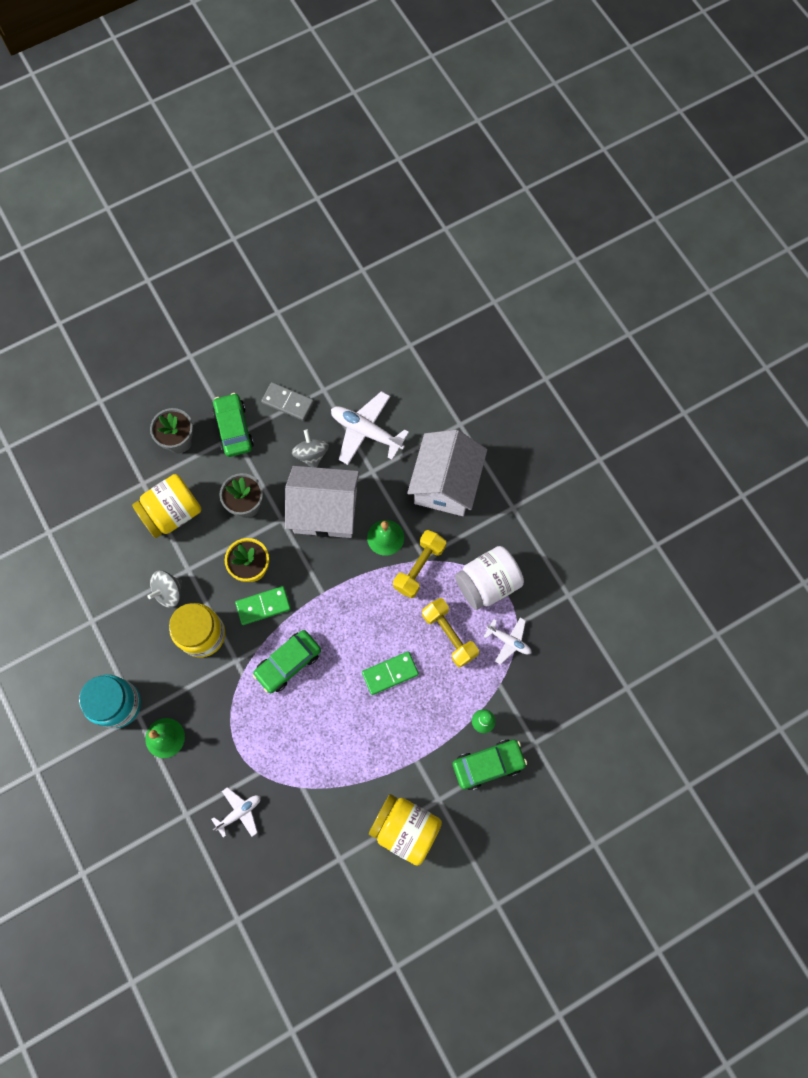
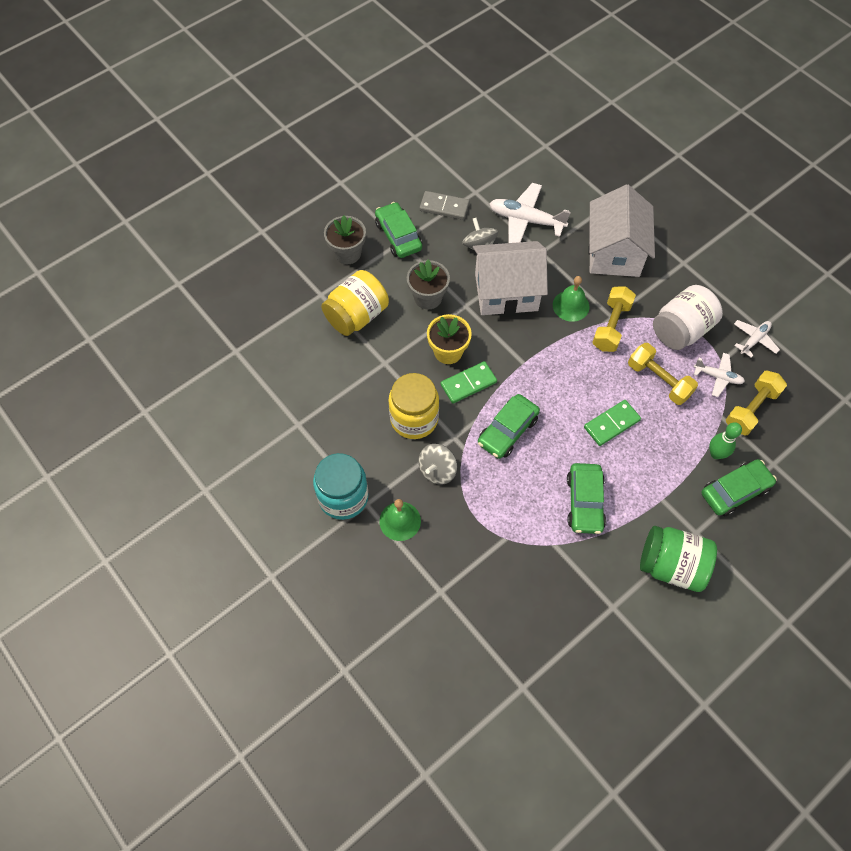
camera: 10 degrees left, 10 degrees down
grey spinning top [147,571,182,608] -> grey spinning top moved to [418,444,457,485]
white plane [211,787,261,837] -> white plane moved to [734,320,780,358]
yellow jar [369,794,442,866] -> green jar [640,526,717,592]
none -> green car [567,463,606,534]
none -> yellow dumbbell [726,371,787,435]

